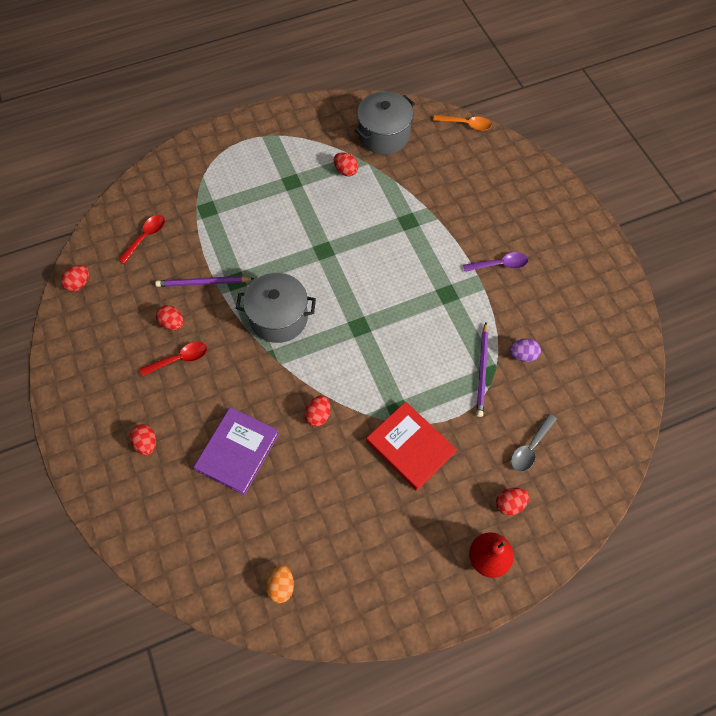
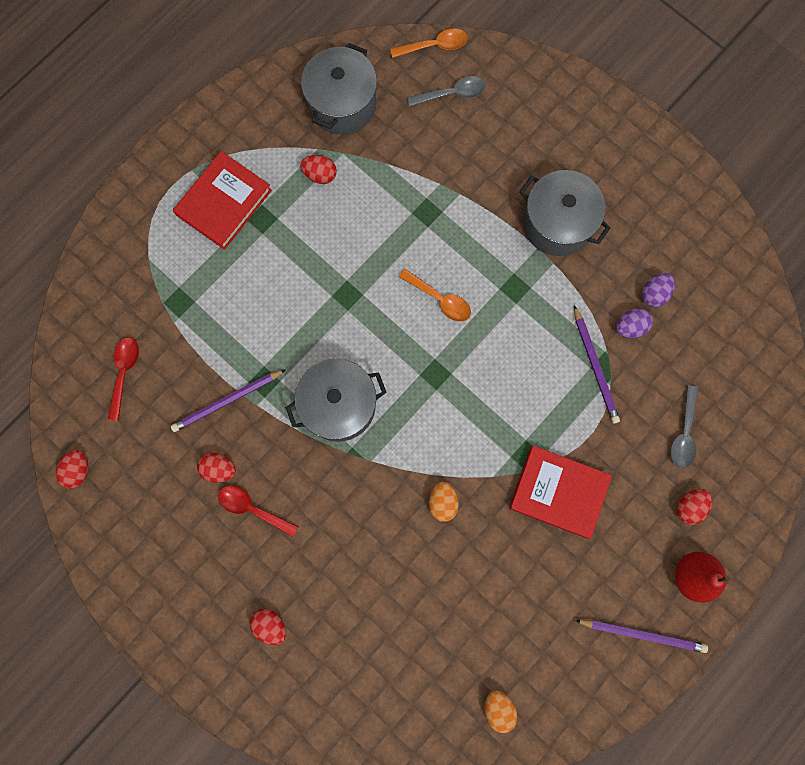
camera: 25 degrees left, 15 degrees up
red spoon [140,342,207,376] -> red spoon turned 105 degrees counterclockwise [218,485,298,537]
purple book [193,407,279,495] -> none
red egg [304,395,330,427] -> orange egg [429,482,459,522]
purple spoon [463,252,528,272] -> grey pot [519,170,611,256]
none -> red book [173,151,272,250]
none -> orange spoon [399,269,471,322]
none -> grey spoon [407,76,486,106]
none -> purple pencil [575,620,708,653]
none -> purple egg [642,273,675,307]

